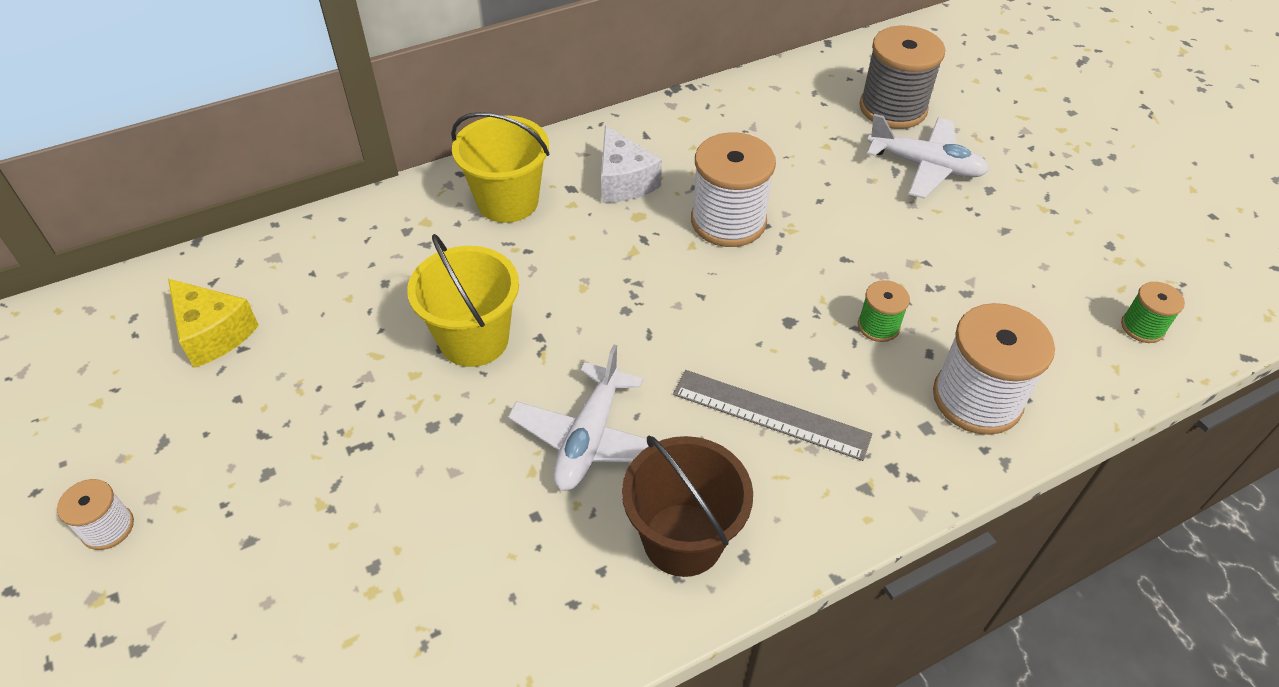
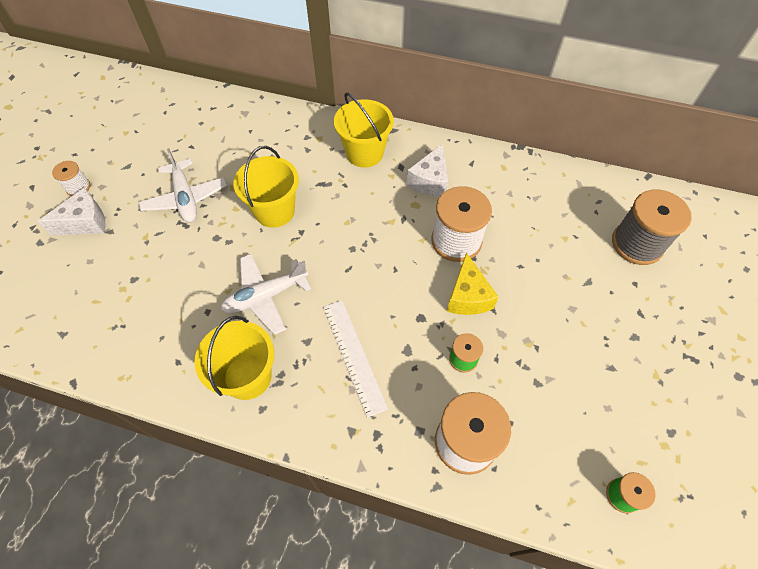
camera: 45 degrees right, 10 degrees up
yellow cheese [168,279,259,368] -> yellow cheese moved to [447,252,499,315]
brown bucket [622,435,753,577] -> yellow bucket [195,316,274,400]
grey ruler [673,370,872,461] -> white ruler [323,300,388,418]
white plane [867,114,989,199] -> white plane moved to [139,148,227,223]
none -> white cheese [37,188,106,235]

